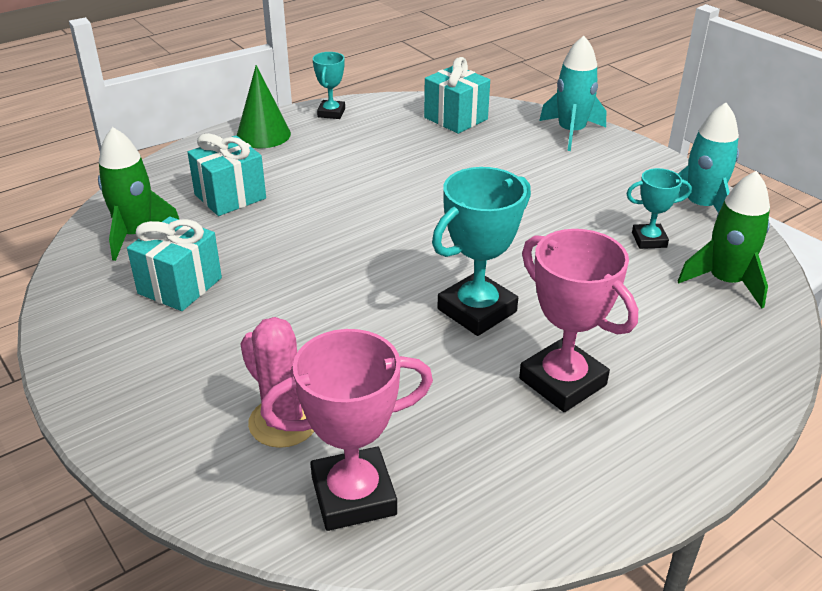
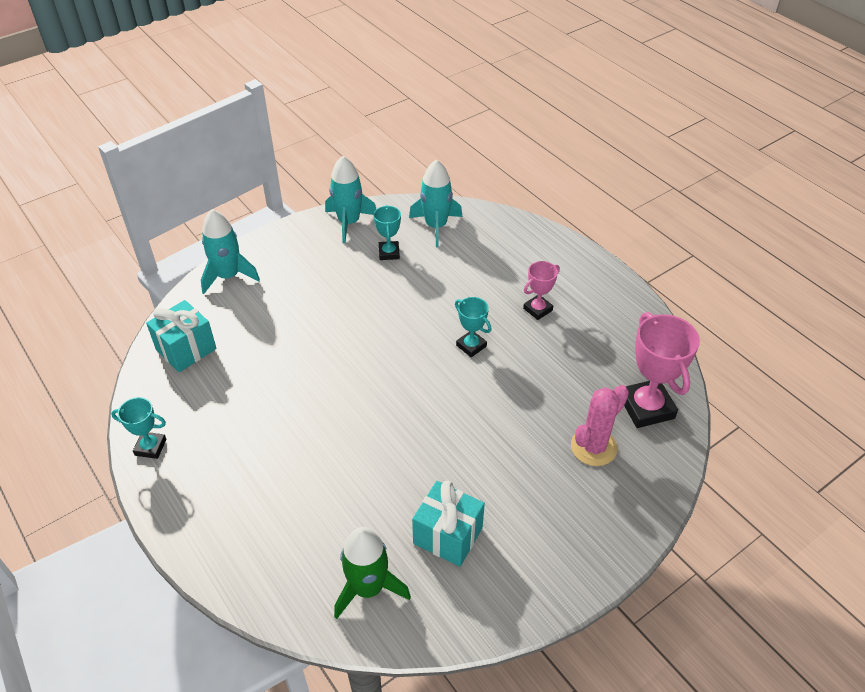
camera: 90 degrees left, 10 degrees up
turquoise gift [188,133,266,216] -> none
green cone [237,65,291,148] -> none
turquoise trophy [432,167,531,336] -> turquoise trophy [455,297,492,357], size x0.55
pink trophy [519,229,638,412] -> pink trophy [523,261,560,320], size x0.55
green rocket [677,171,770,308] -> turquoise rocket [409,159,462,247]

